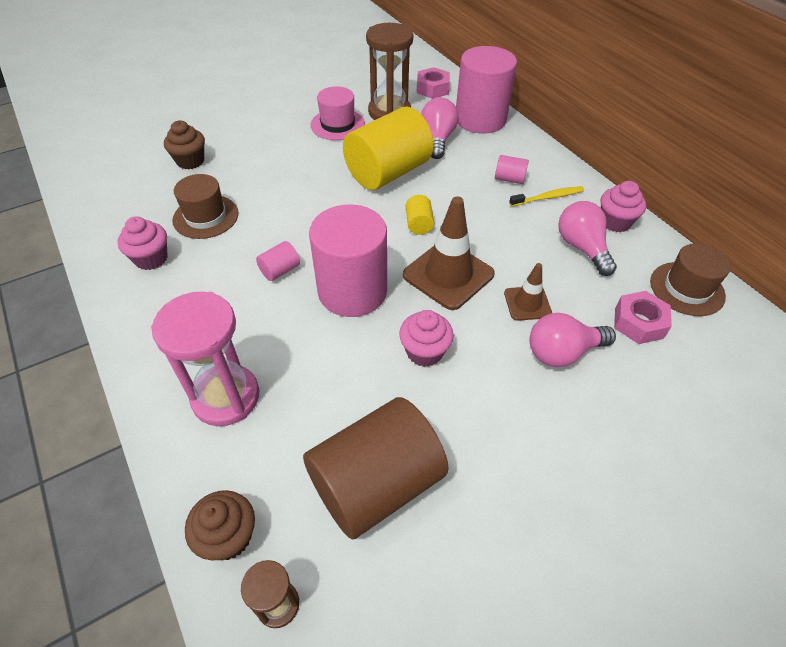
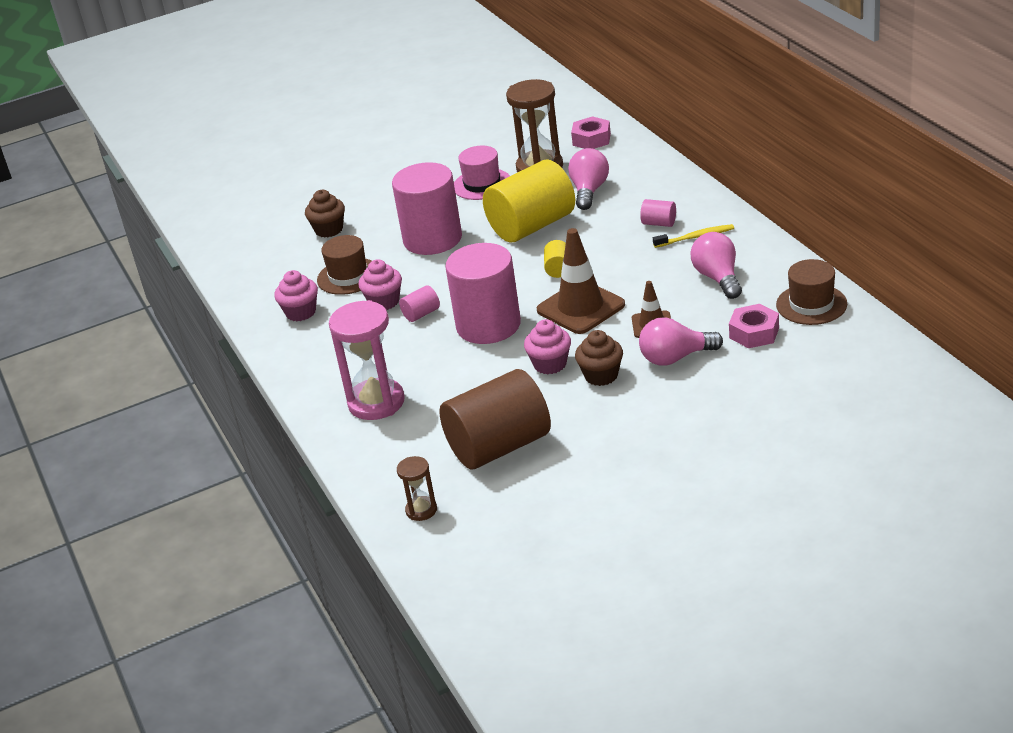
camera: 10 degrees right, 15 degrees down
brown cupcake [185,490,255,560] -> brown cupcake moved to [575,330,623,386]
pink cylinder [456,46,517,134] -> pink cylinder moved to [392,162,462,255]
pink cupcake [601,181,646,232] -> pink cupcake moved to [358,259,402,310]

